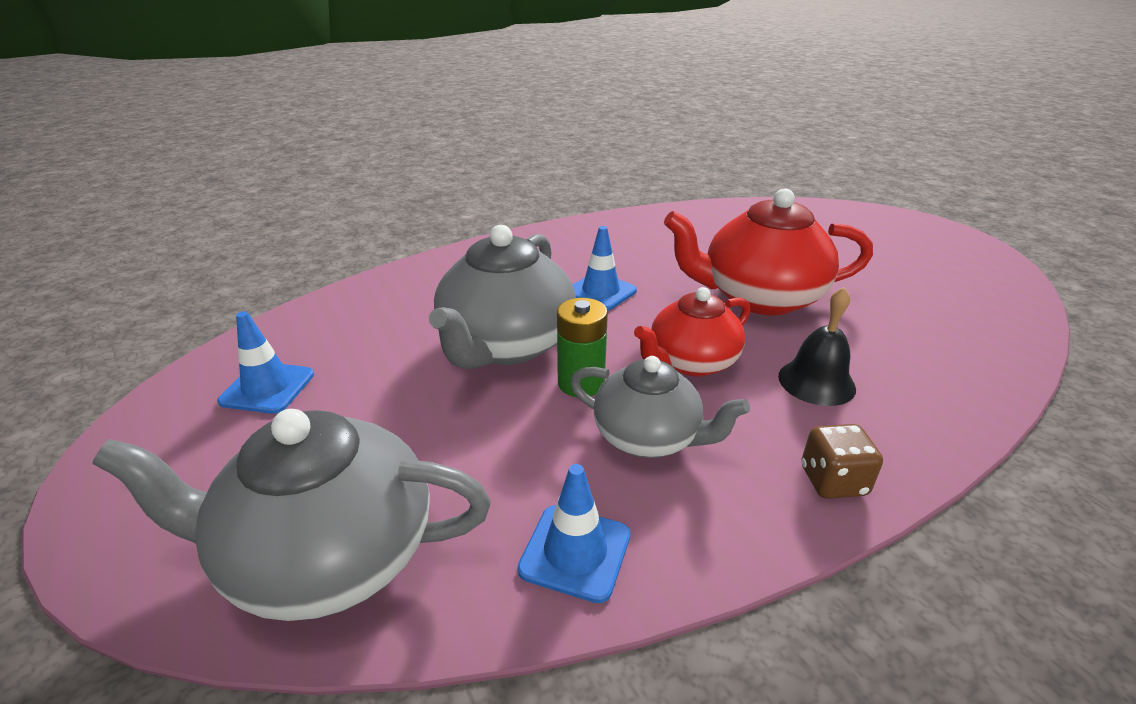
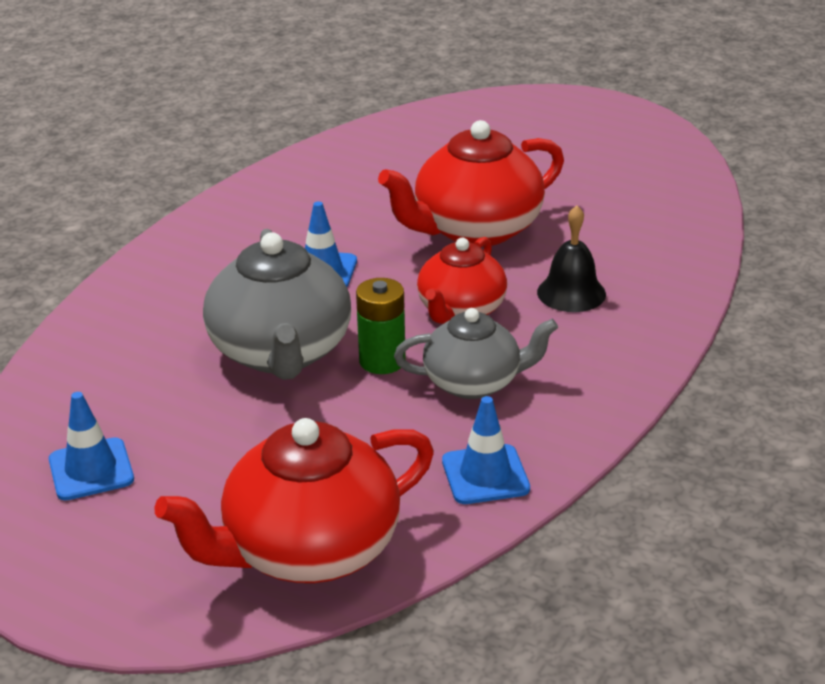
camera: 30 degrees left, 0 degrees up
grey teapot [93,409,491,621] -> red teapot [154,418,434,583]
brown dice [801,424,883,499] -> none

